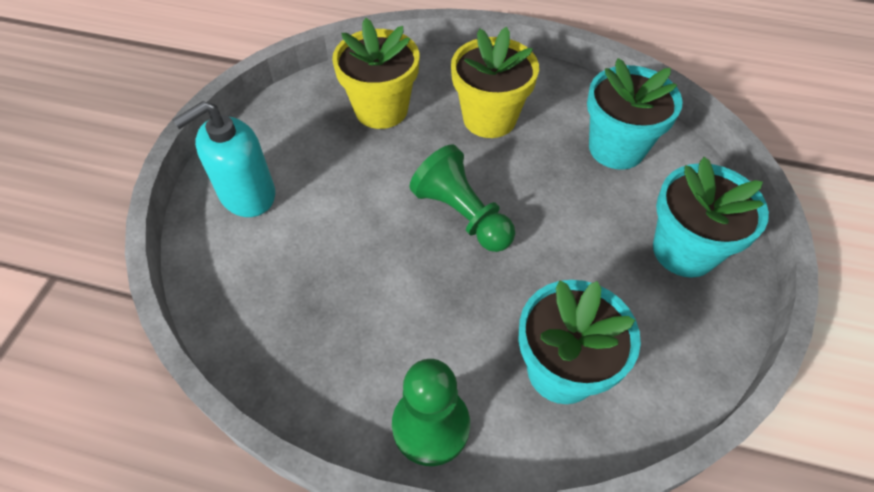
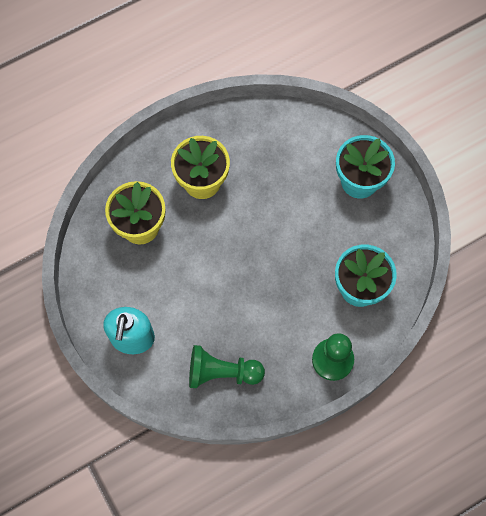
camera: 45 degrees left, 15 degrees up
green pawn [410,145,515,252] -> green pawn moved to [189,345,265,388]
turquoise flower pot [587,58,683,170] -> none

